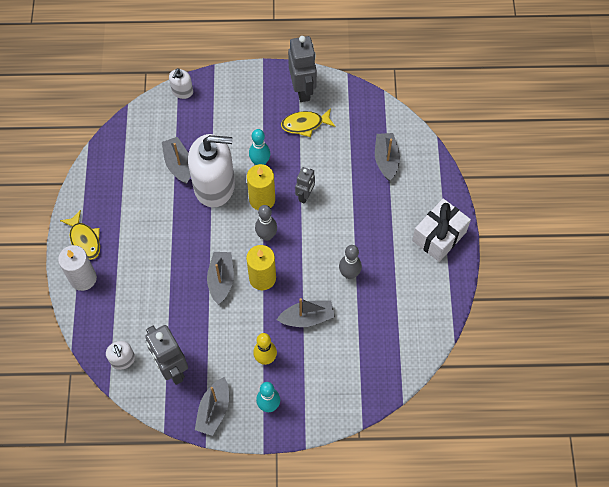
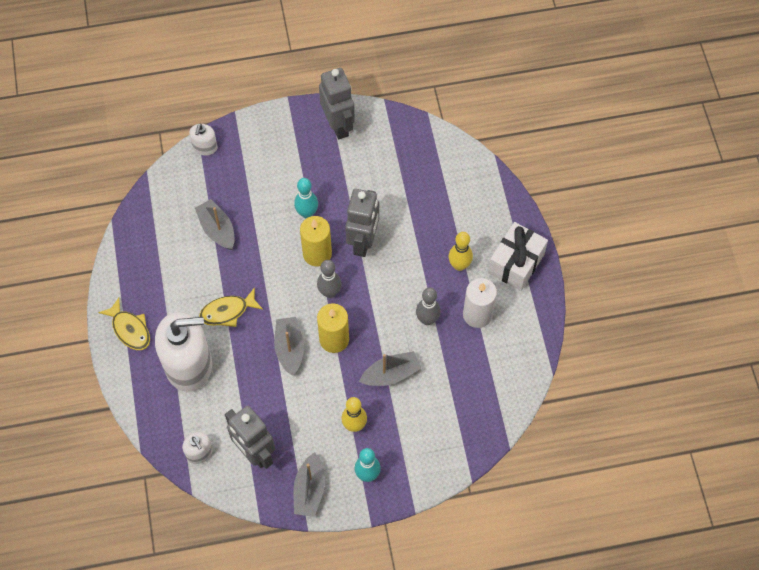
camera: 10 degrees left, 0 degrees up
white candle [58,245,97,291] -> white candle moved to [463,278,497,328]
white soap dispenser [188,134,235,208] -> white soap dispenser moved to [155,312,212,392]
yellow fish [281,108,336,137] -> yellow fish moved to [199,287,263,327]
grey robot [295,167,315,204] -> grey robot [345,189,379,257], size x1.71
grey boat [375,133,400,181] -> none
none -> yellow bowling pin [449,232,473,271]

